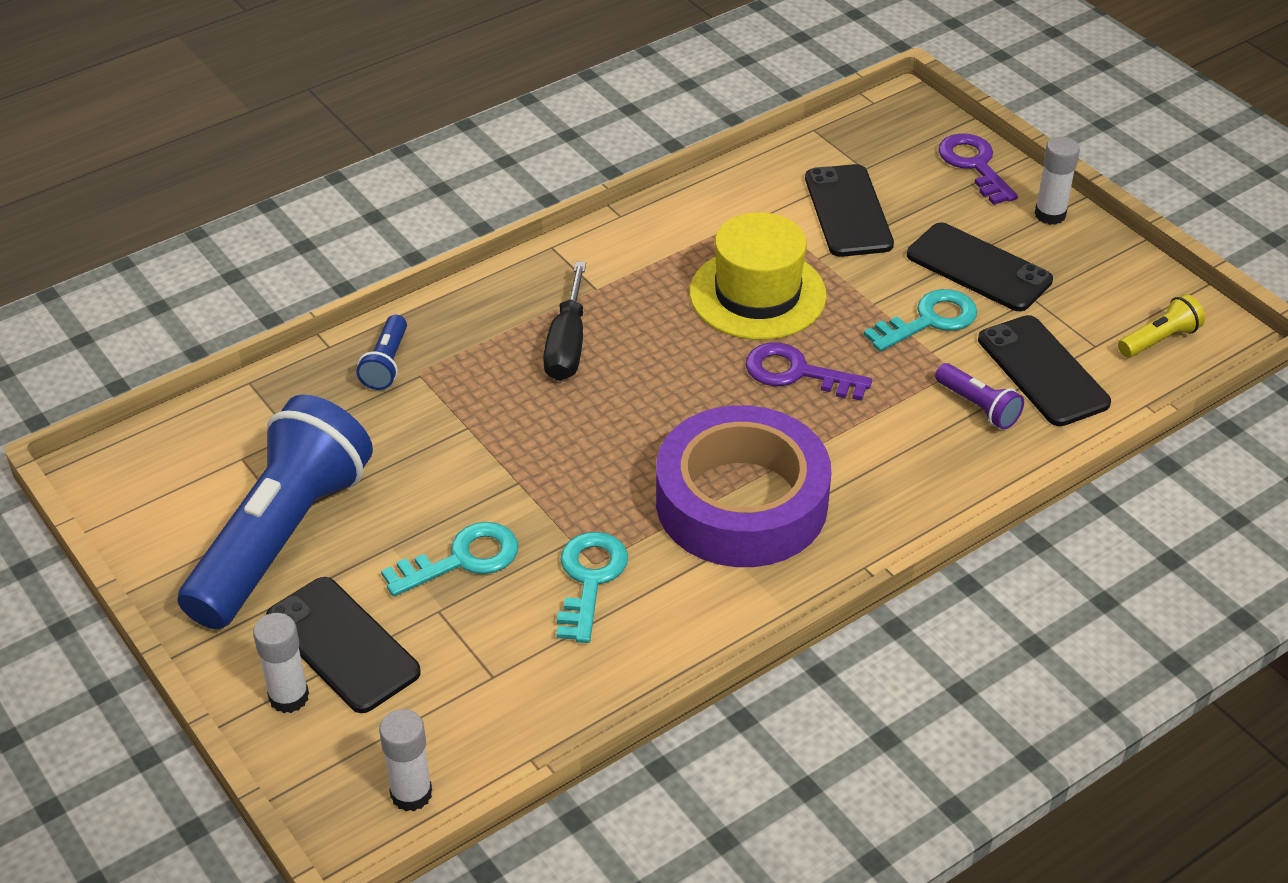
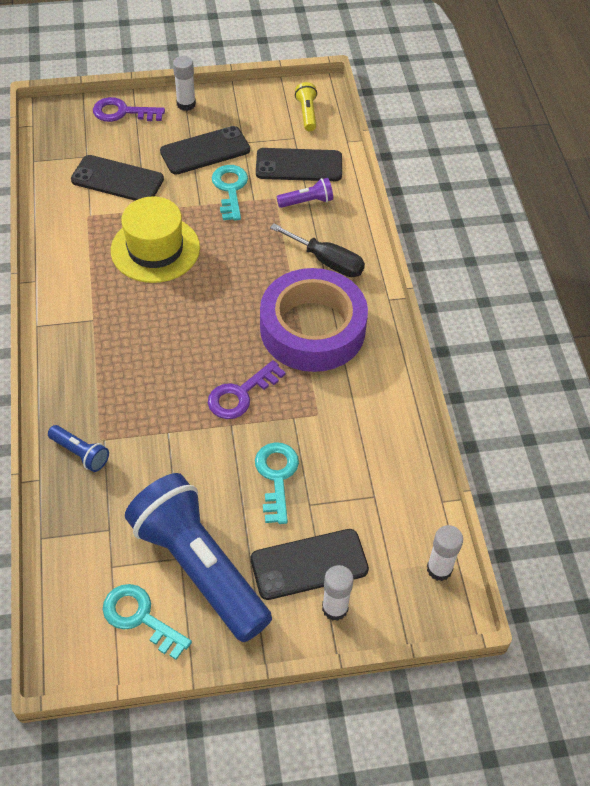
camera: 65 degrees left, 10 degrees up
black screwdriver [543,262,586,381] -> black screwdriver moved to [270,224,365,277]
turquoise key [557,532,628,643] -> turquoise key moved to [103,584,192,660]
purple key [746,342,872,401] -> purple key moved to [208,360,286,419]

